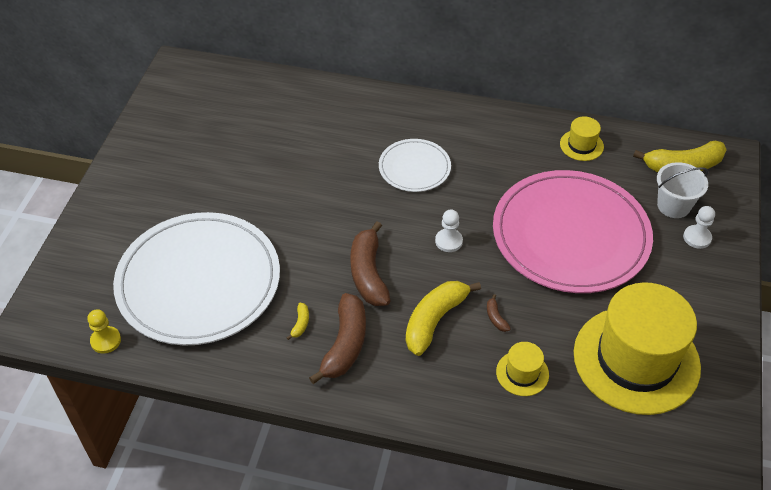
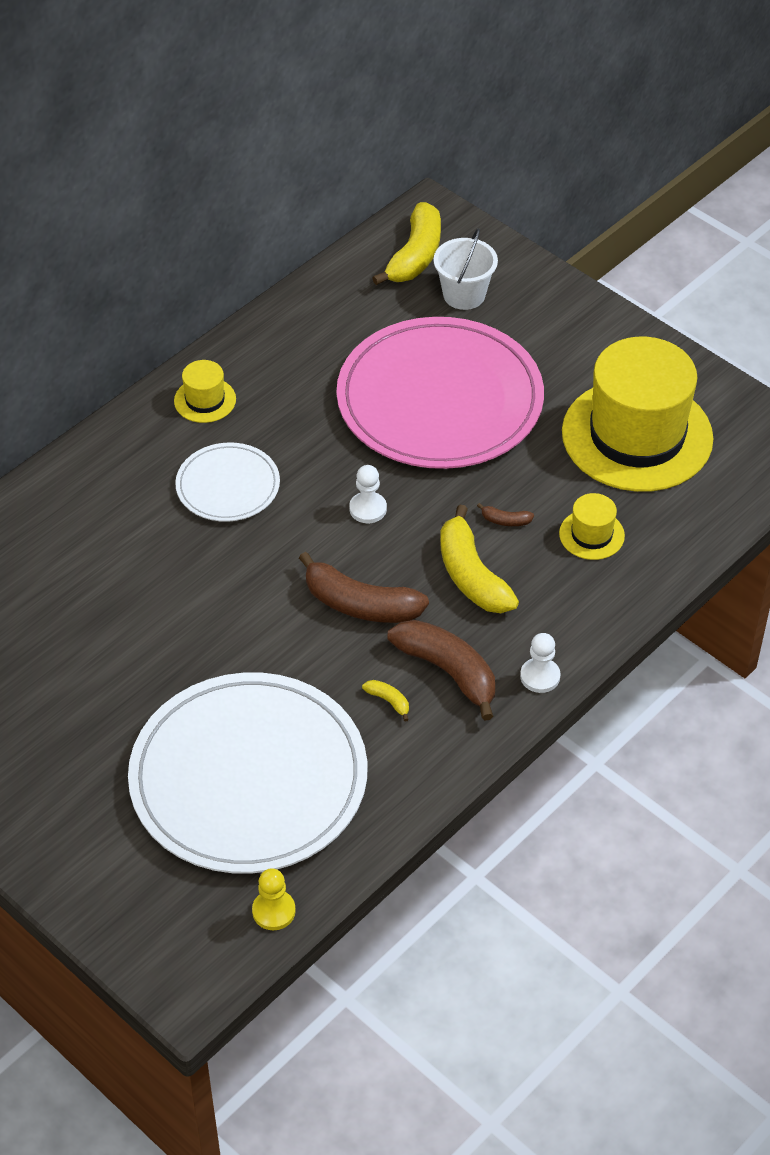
camera: 60 degrees left, 0 degrees up
yellow hat [560,116,604,161] -> yellow hat moved to [174,360,236,423]
white pawn [683,206,715,249] -> white pawn moved to [520,633,561,693]

